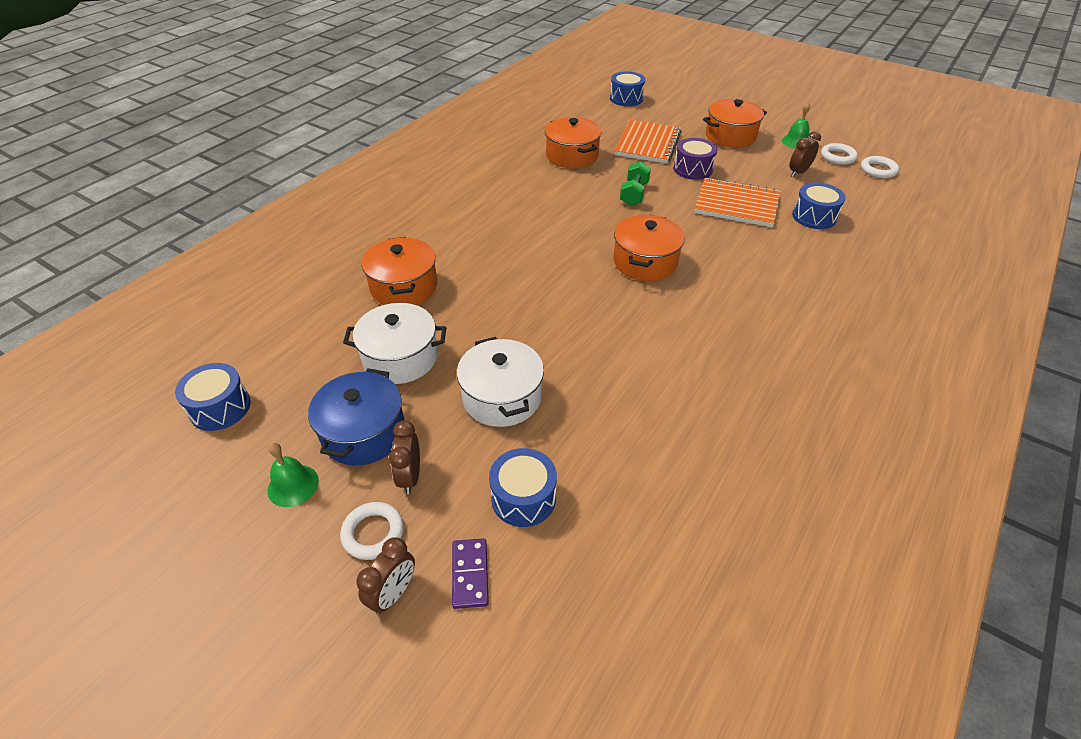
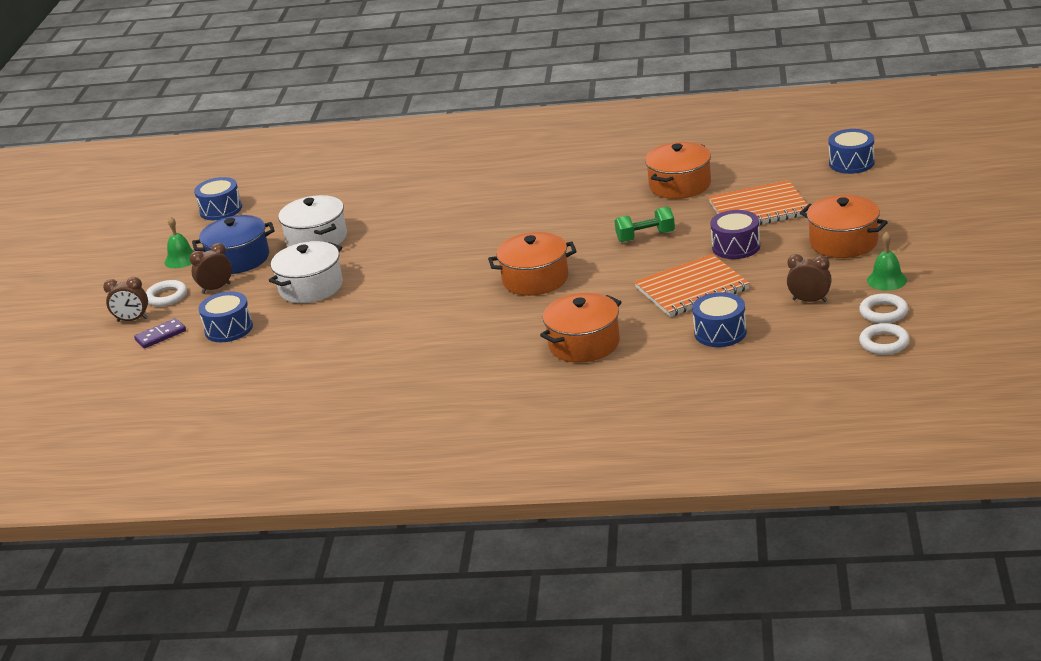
camera: 65 degrees right, 15 degrees down
orange pot [362,237,437,305] -> orange pot moved to [540,293,622,363]
orange notebook [694,177,781,227] -> orange notebook turned 75 degrees clockwise [634,254,749,317]

